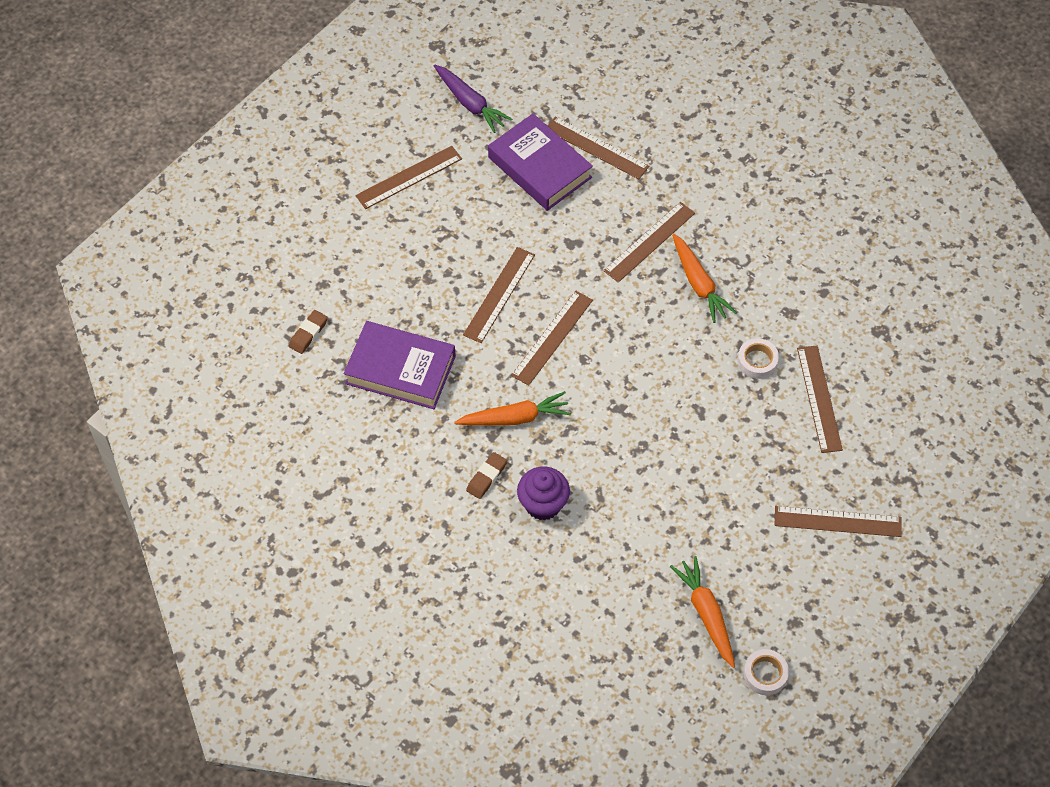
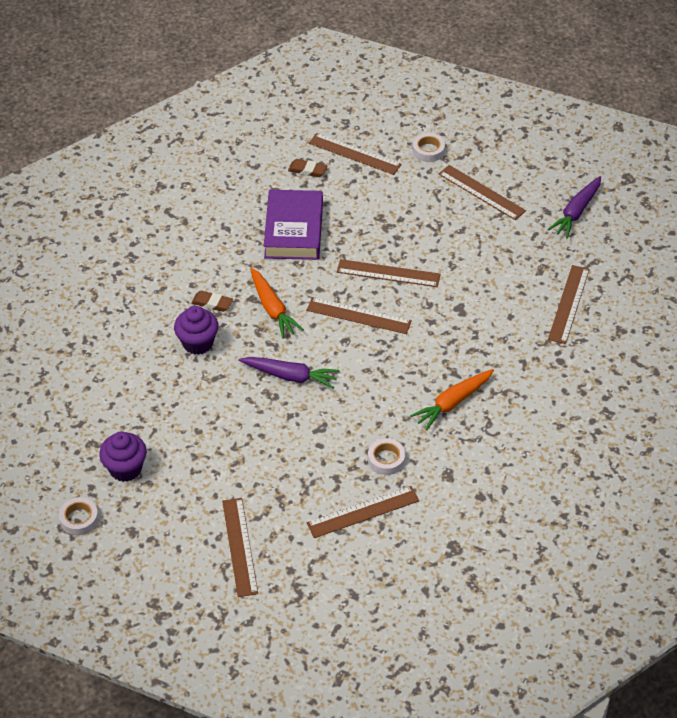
camera: 75 degrees right, 10 degrees down
purple book [488,113,593,211] -> none
brown ruler [603,202,695,283] -> brown ruler moved to [309,133,402,175]
orange carrot [670,556,735,668] -> purple cupcake [99,431,147,482]
none -> purple carrot [239,357,340,389]
none -> white tape [413,133,445,162]

